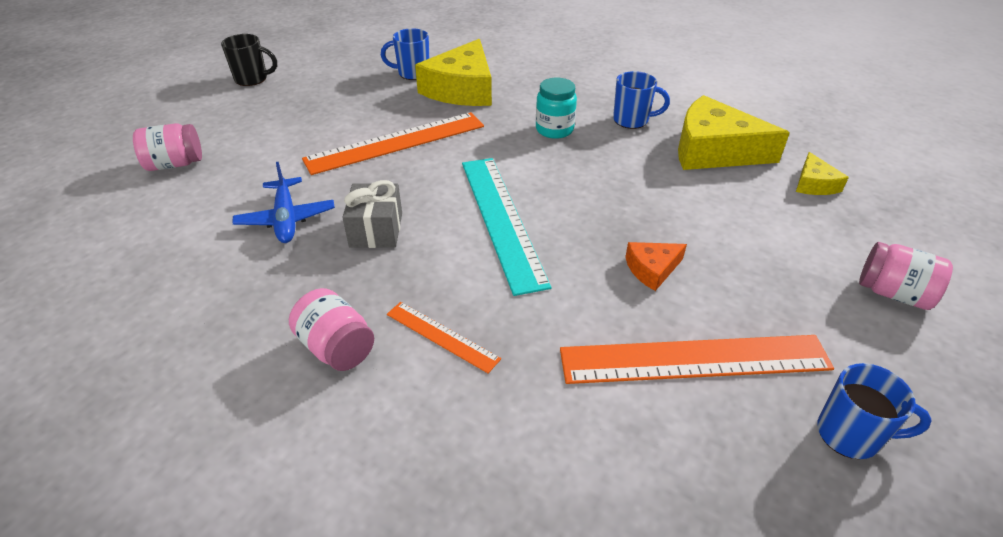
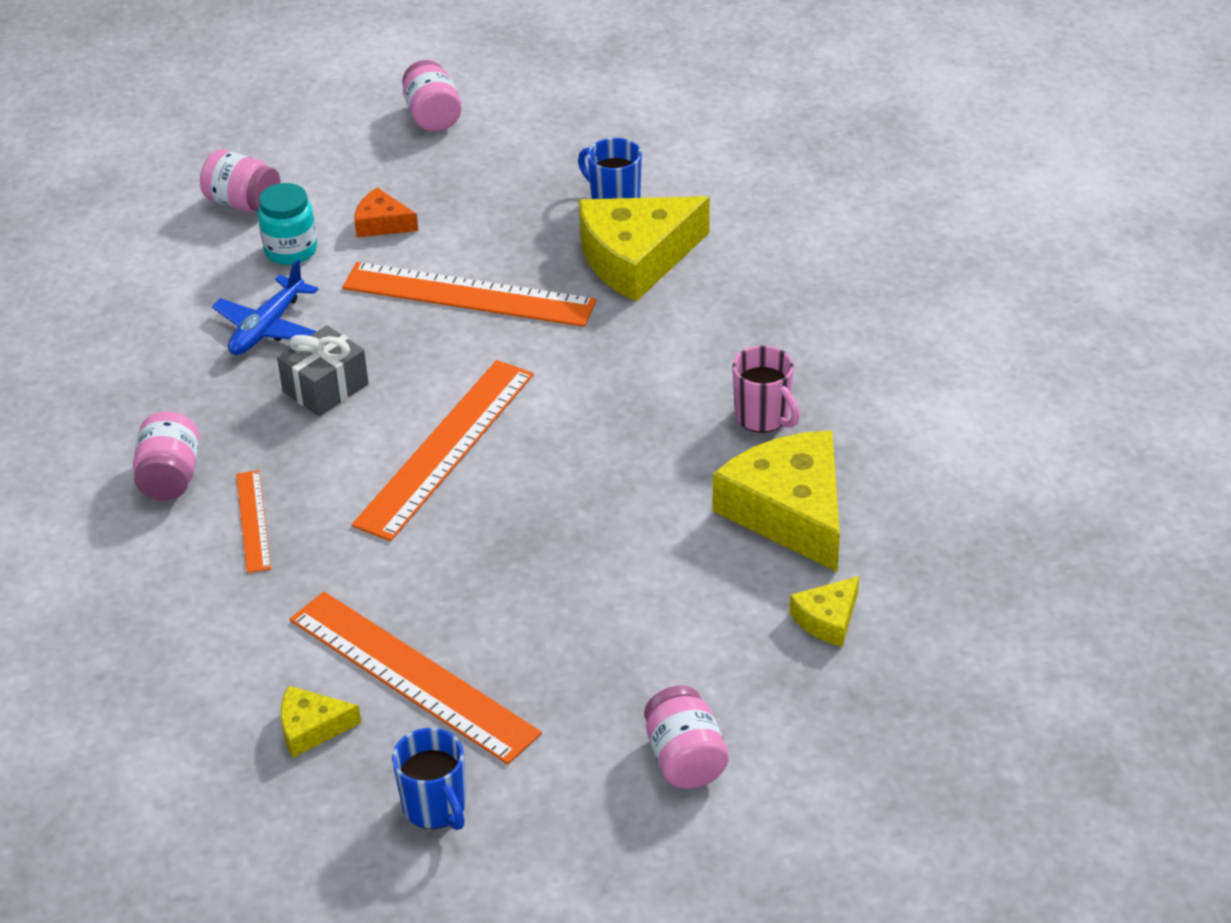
camera: 45 degrees right, 0 degrees up
black mug [221,34,277,86] -> pink jar [402,60,462,132]
turquoise ruler [462,158,551,296] -> orange ruler [352,360,534,541]
turquoise jar [536,78,577,139] -> turquoise jar moved to [258,183,317,265]
blue mug [613,71,670,129] -> pink mug [733,346,800,433]
orange cheese [625,242,687,291] -> orange cheese moved to [354,187,418,237]
none -> yellow cheese [281,686,361,757]

